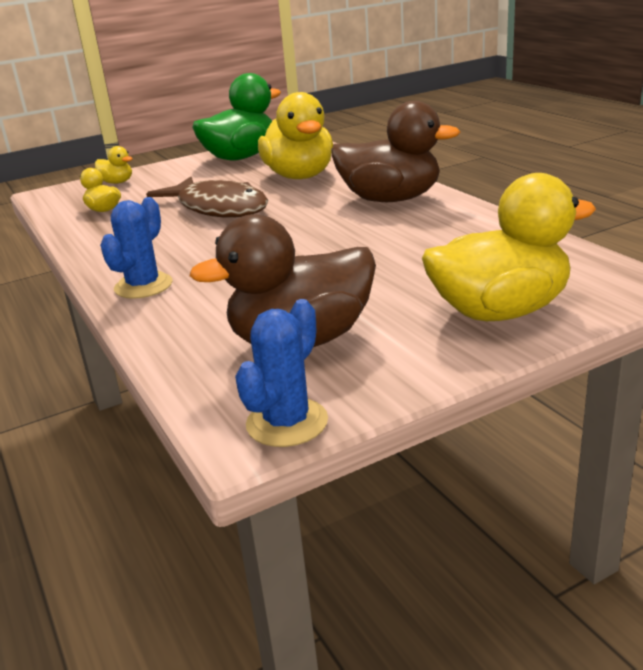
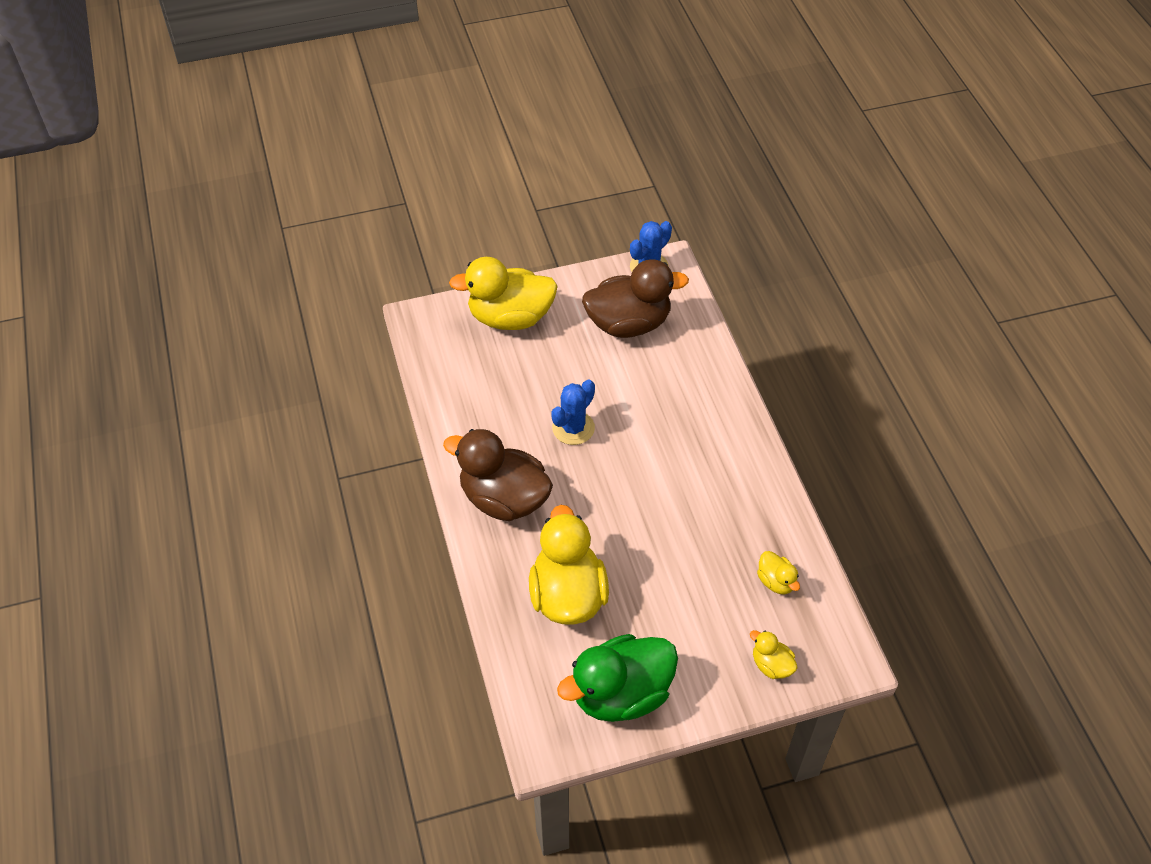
camera: 170 degrees left, 25 degrees up
blue cactus [100,197,173,299] -> blue cactus moved to [551,380,595,445]
brown fish [146,177,268,218] -> none

